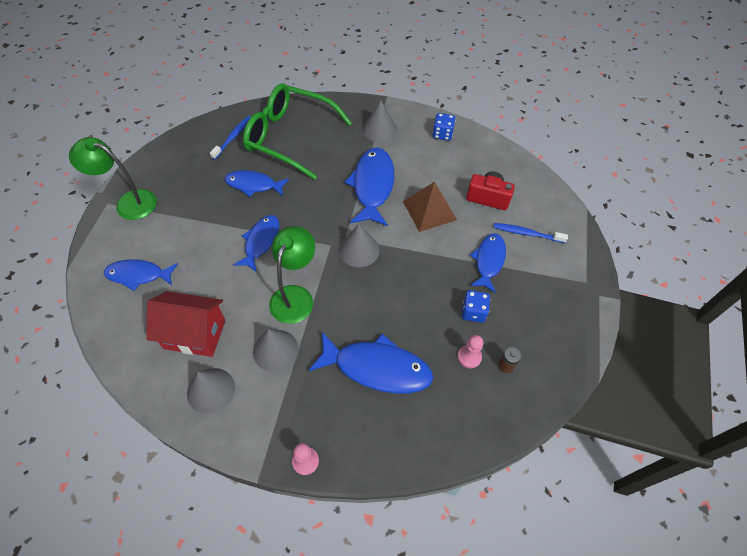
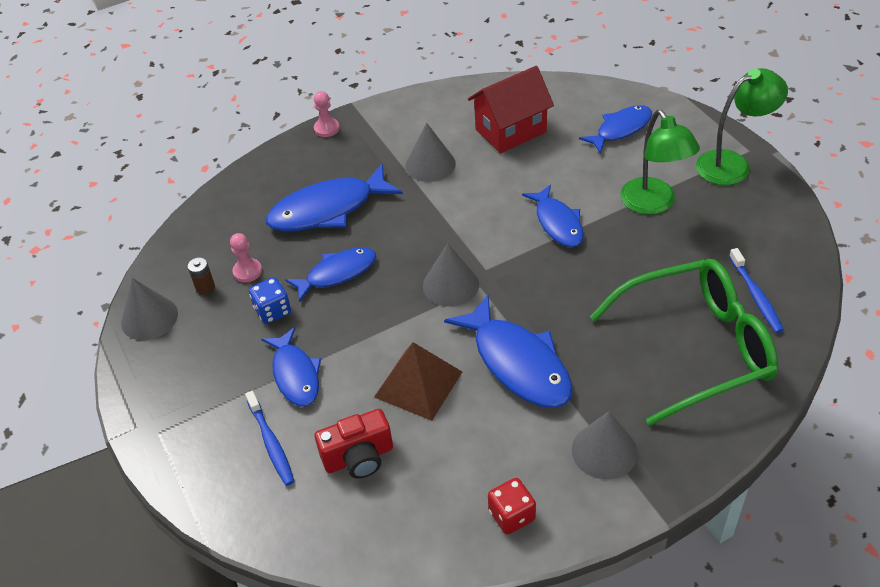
camera: 145 degrees right, 10 degrees down
grey cone [187,368,235,414] -> grey cone moved to [121,278,178,340]
blue fish [225,170,289,197] -> blue fish moved to [285,247,376,302]
green lamp [269,226,315,324] -> green lamp moved to [620,110,700,215]
blue dice [432,113,455,141] -> red dice [488,478,536,535]
blue toothbrush [493,223,568,243] -> blue toothbrush turned 90 degrees clockwise [245,391,294,486]

